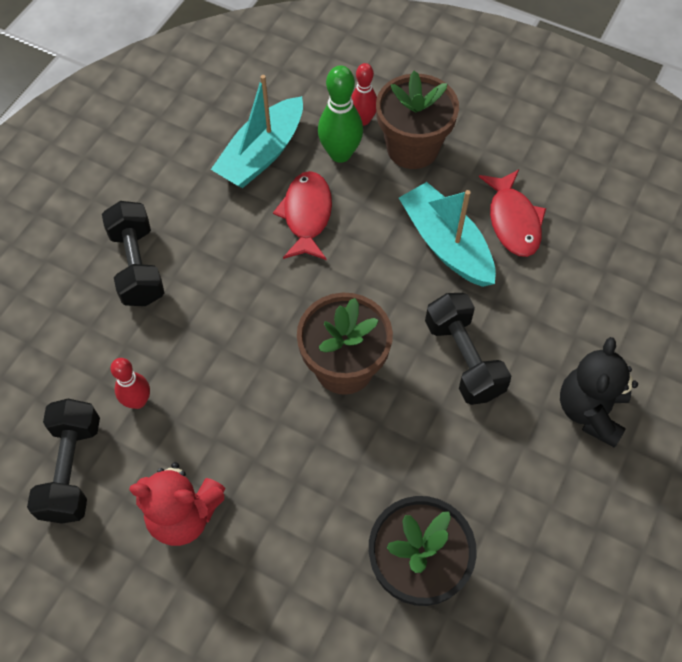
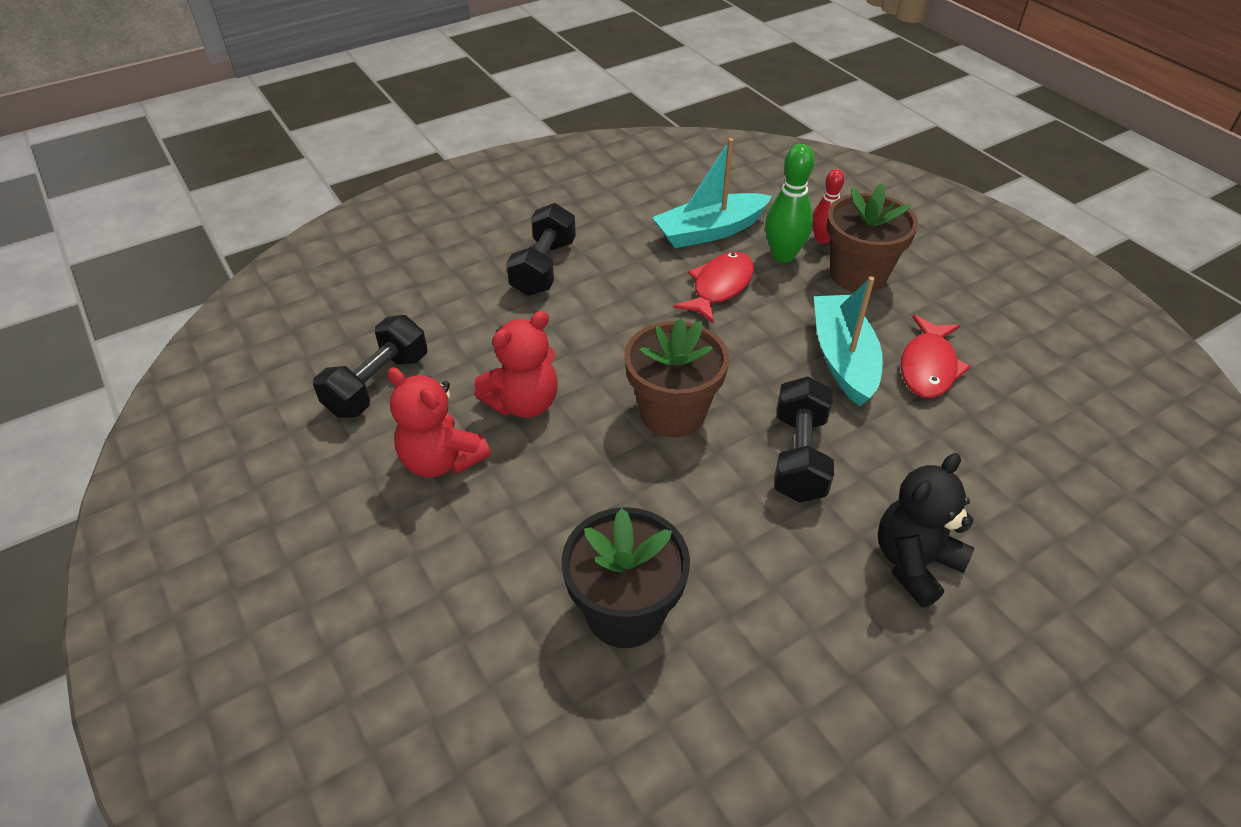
camera: 30 degrees right, 15 degrees down
red bowling pin [110,358,150,409] -> none
none -> red teddy bear [474,311,558,418]

